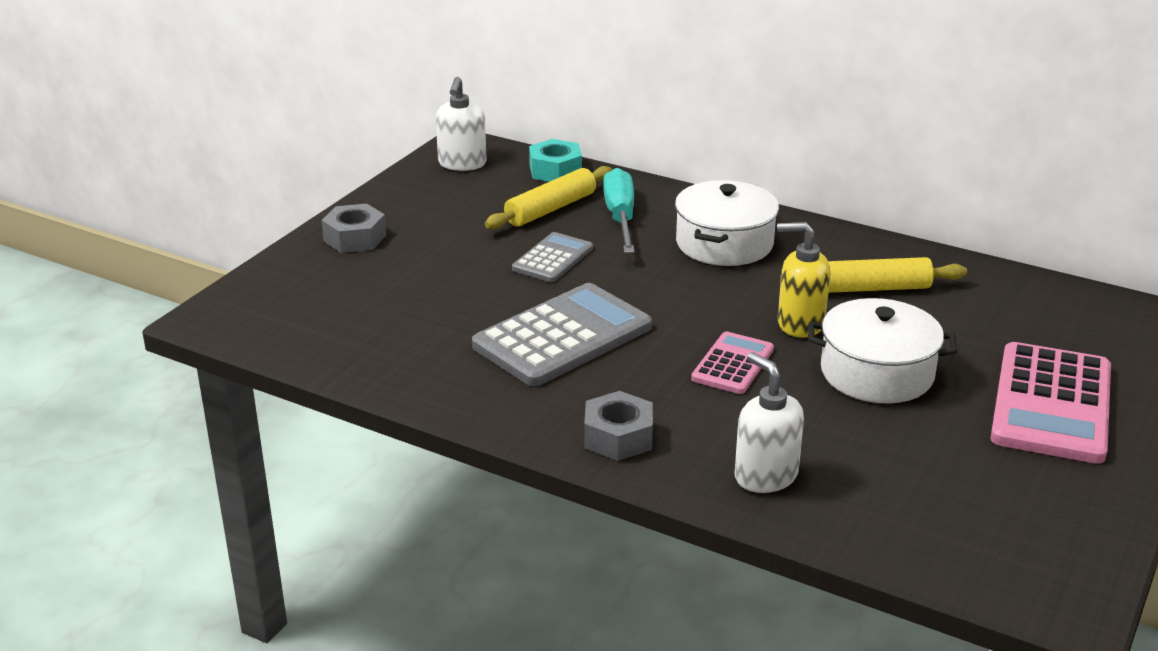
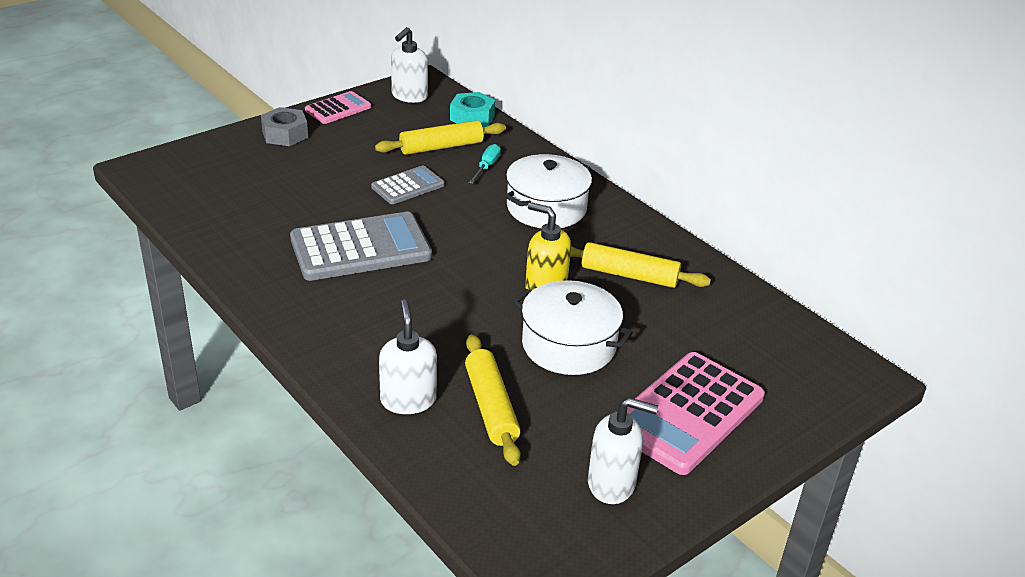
camera: 20 degrees right, 5 degrees up
grey nut [584,391,653,461] -> none
turquoise screwdriver [603,168,635,253] -> turquoise screwdriver [469,144,501,184], size x0.57
pink calculator [691,332,774,394] -> pink calculator moved to [305,91,371,124]
none -> yellow rolling pin [465,334,521,466]
none -> white soap dispenser [588,398,658,504]

